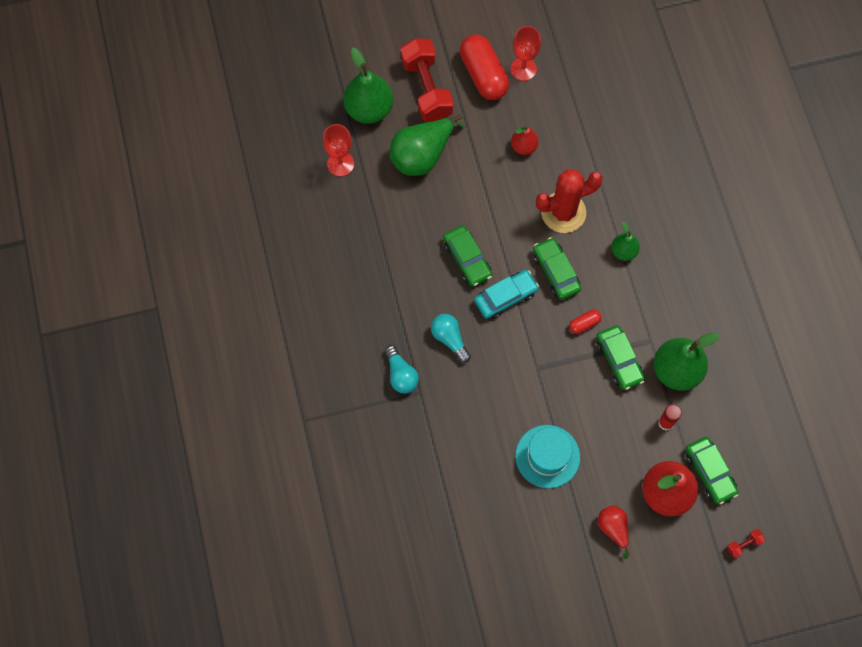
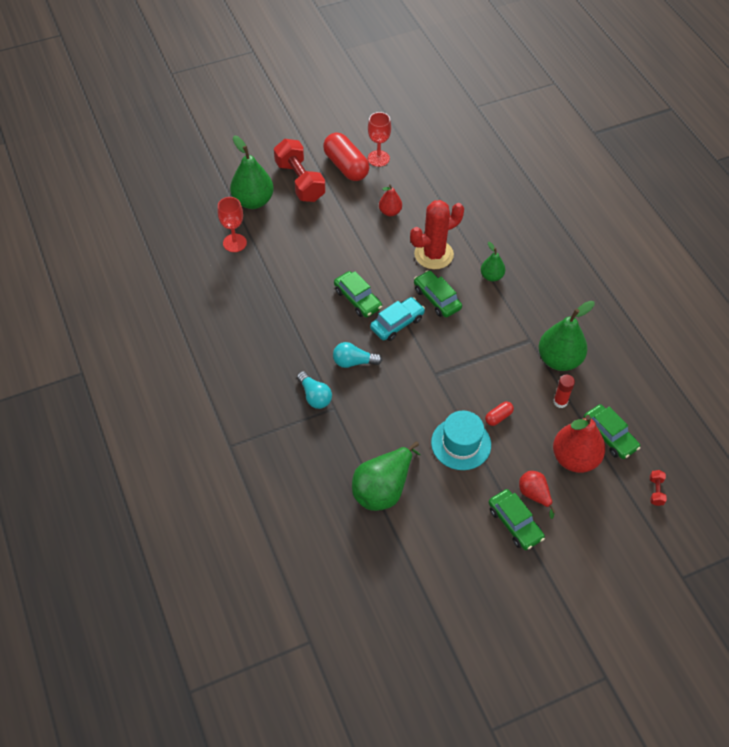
camera: 10 degrees left, 15 degrees down
green pear [390,114,465,176] -> green pear moved to [352,441,421,511]
turquoise light bulb [431,314,471,363] -> turquoise light bulb turned 45 degrees counterclockwise [333,342,382,368]
red capsule [569,310,602,334] -> red capsule moved to [485,401,514,426]
green car [597,325,645,390] -> green car moved to [488,489,545,550]
red dumbbell [727,529,765,558] -> red dumbbell turned 45 degrees counterclockwise [650,470,667,506]

